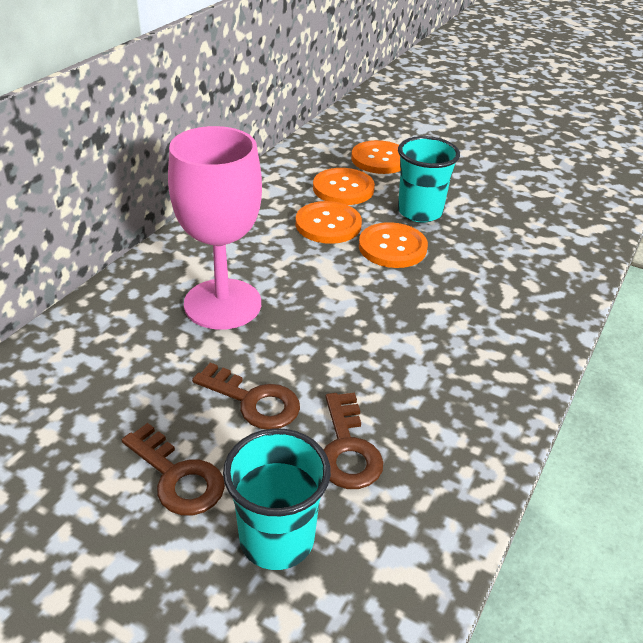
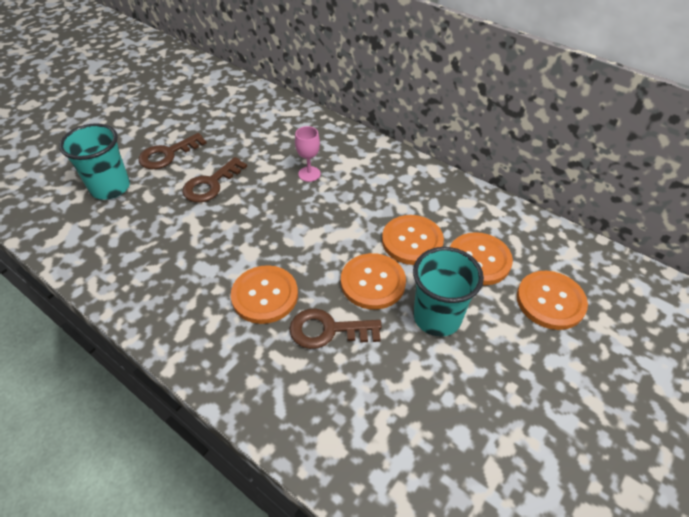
camera: 100 degrees right, 10 degrees up
pink goblet [168,126,262,330] -> pink goblet [295,126,321,182], size x0.41
brown key [324,393,384,489] -> brown key moved to [289,309,382,349]
none -> orange button [231,265,298,324]

